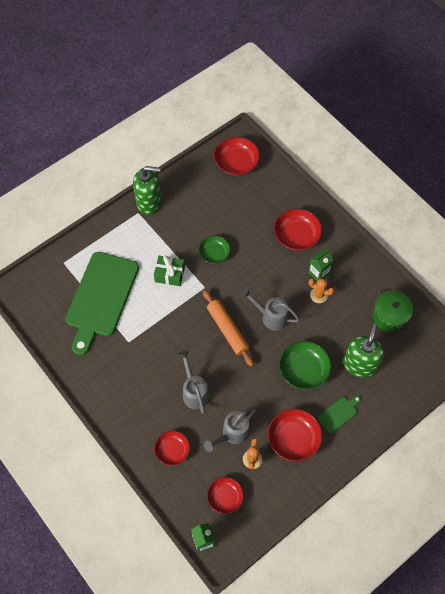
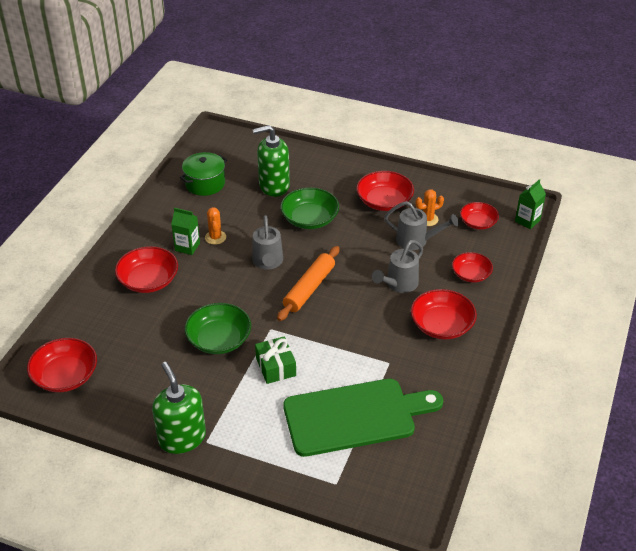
camera: 120 degrees left, 20 degrees down
green bowl [199,236,231,264] -> green bowl [185,303,251,354], size x1.52
green cutting board [318,396,361,433] -> none
none -> red bowl [411,289,477,339]

